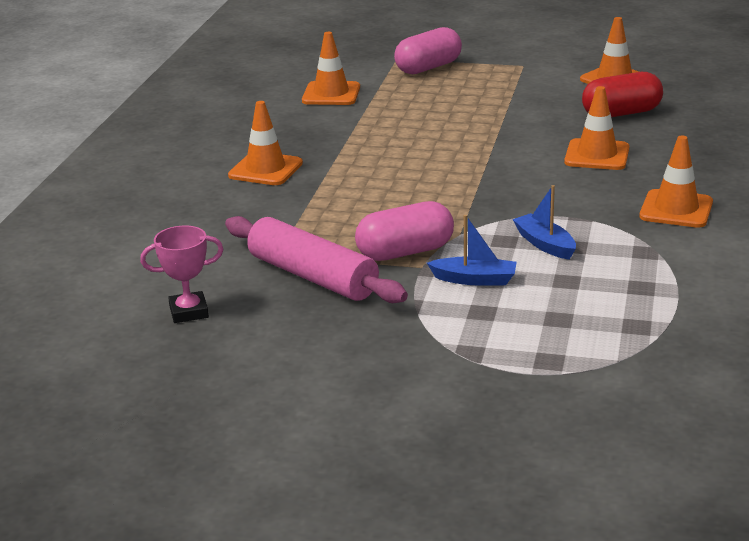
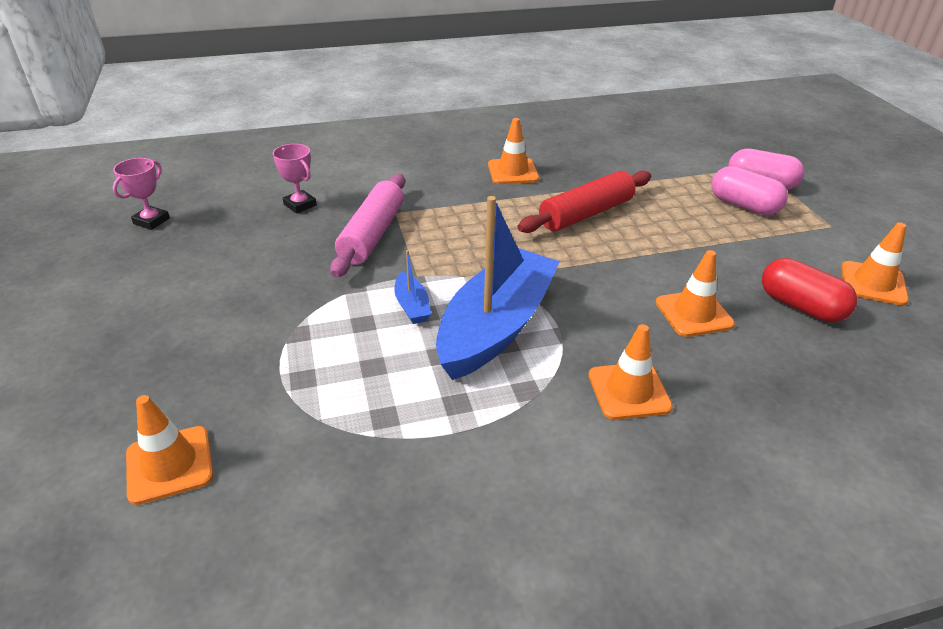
camera: 60 degrees right, 10 degrees up
orange traffic cone [302,32,360,105] -> orange traffic cone moved to [126,395,213,505]
pink capsule [355,201,454,261] -> pink capsule moved to [712,166,788,215]
blue boat [513,185,576,260] -> blue boat [436,196,560,380], size x2.47
none -> pink trophy [112,158,170,230]
none -> red rolling pin [518,171,651,233]

